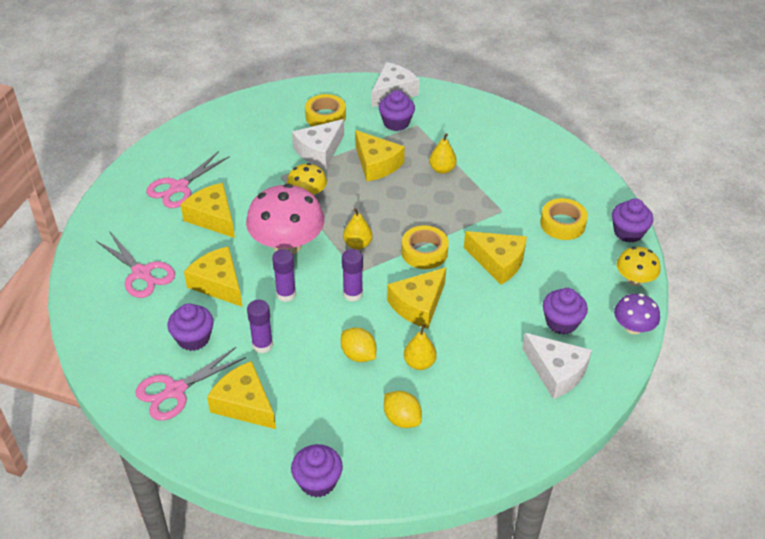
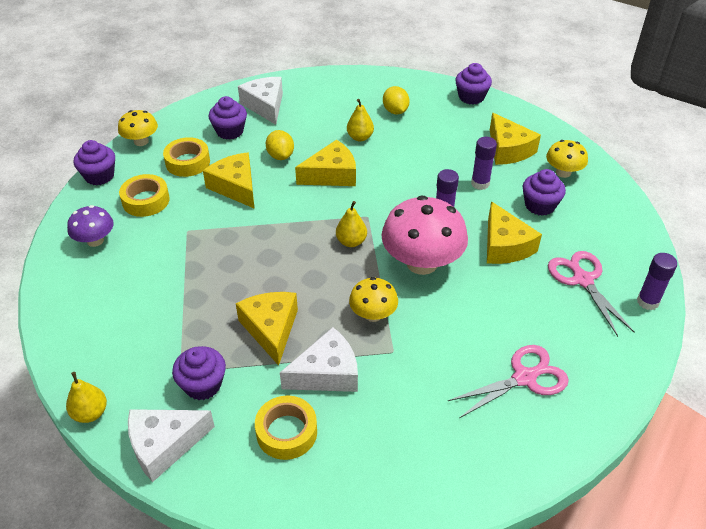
camera: 155 degrees left, 0 degrees up
pink scissors [135,347,246,421] -> yellow mushroom [546,140,588,178]
yellow cheese [181,183,235,238] -> none
yellow lemon [341,328,376,362] -> yellow lemon moved to [266,130,294,160]
purple glue stick [342,249,363,302] -> purple glue stick moved to [637,253,677,310]
yellow tape [402,225,449,269] -> yellow tape moved to [163,137,210,177]
yellow pear [429,133,457,174] -> yellow pear moved to [66,372,107,423]
purple mushroom [614,294,660,334] -> purple mushroom moved to [67,205,114,247]

